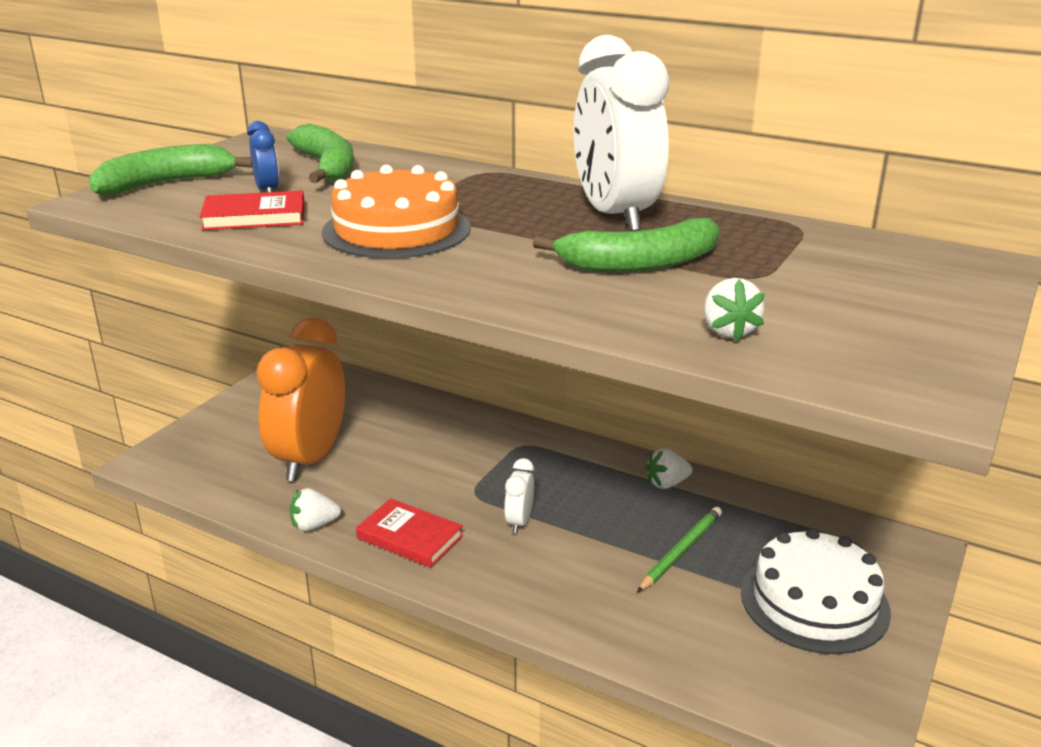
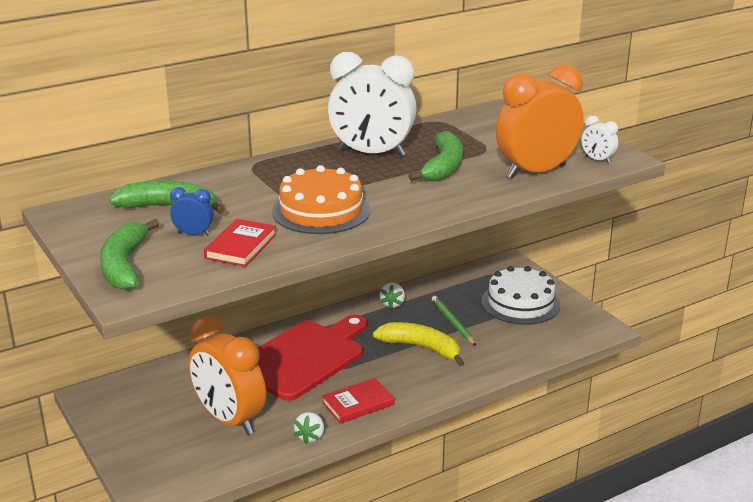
camera: 60 degrees left, 0 degrees up
white clock [504,458,534,534] -> white clock moved to [582,116,618,164]
white strawberry [704,278,765,341] -> orange clock [496,65,584,179]
none -> red cutting board [258,315,367,401]
none -> yellow banana [373,322,464,366]

